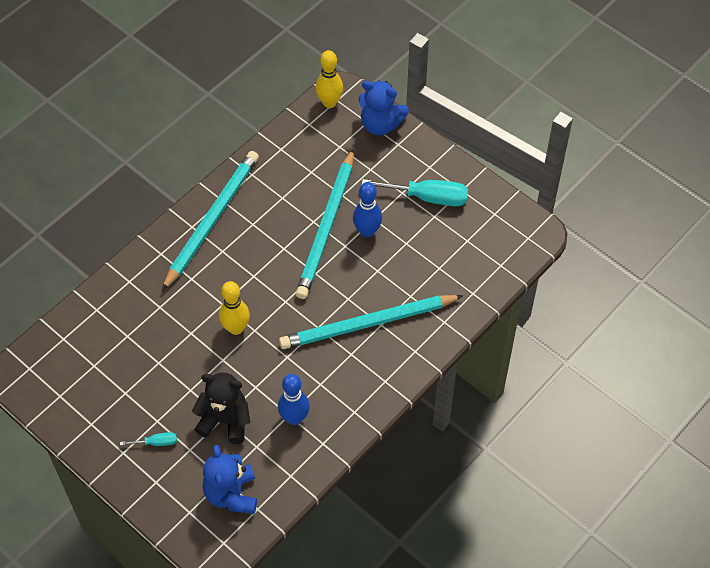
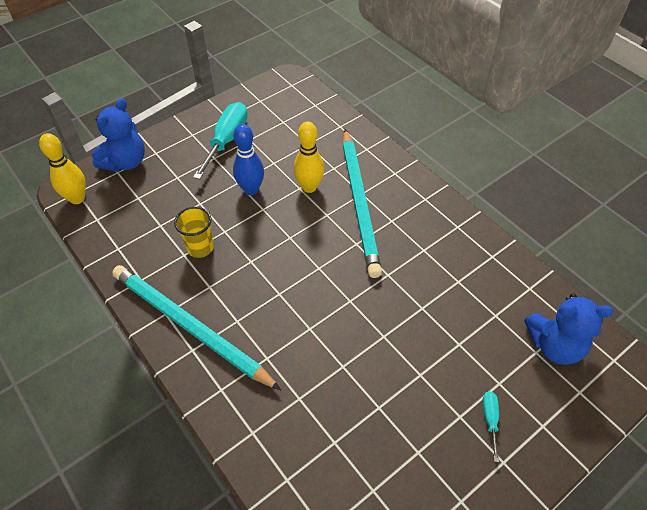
camera: 80 degrees left, 5 degrees down
black teddy bear [192,373,250,444] -> none
yellow bowling pin [219,281,250,335] -> yellow bowling pin moved to [293,122,324,193]
blue bowling pin [278,374,310,425] -> none
turquoise pencil [296,149,354,299] -> none
none -> yellow cup [174,207,214,258]

